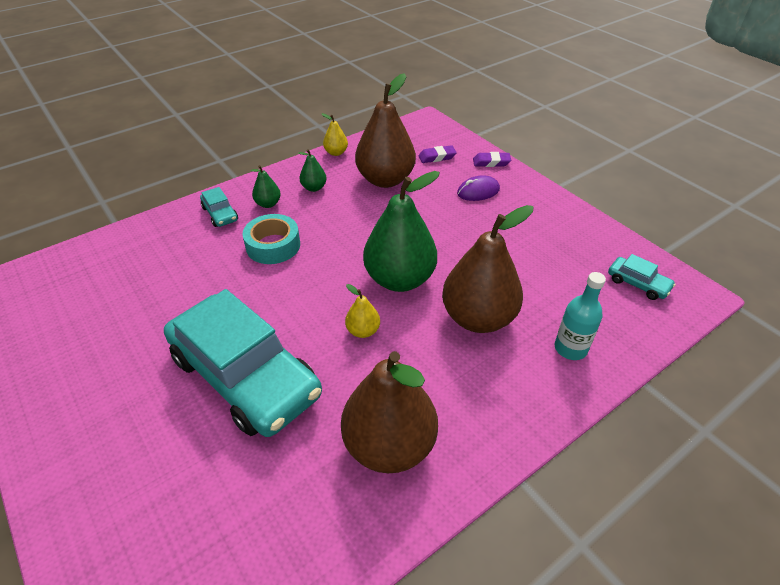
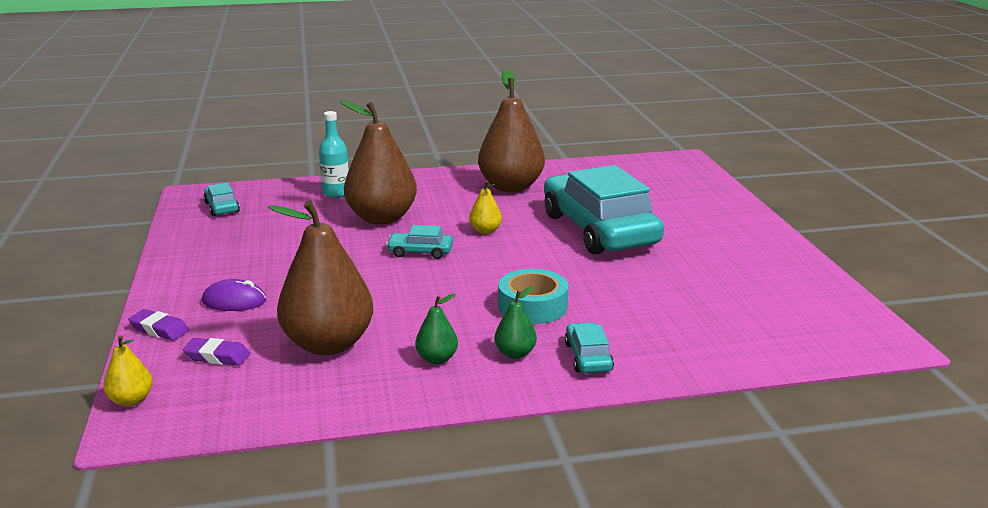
camera: 155 degrees left, 20 degrees down
yellow pear [322,113,348,156] -> yellow pear moved to [103,335,153,407]
green pear [363,171,440,292] -> turquoise car [386,225,453,259]

